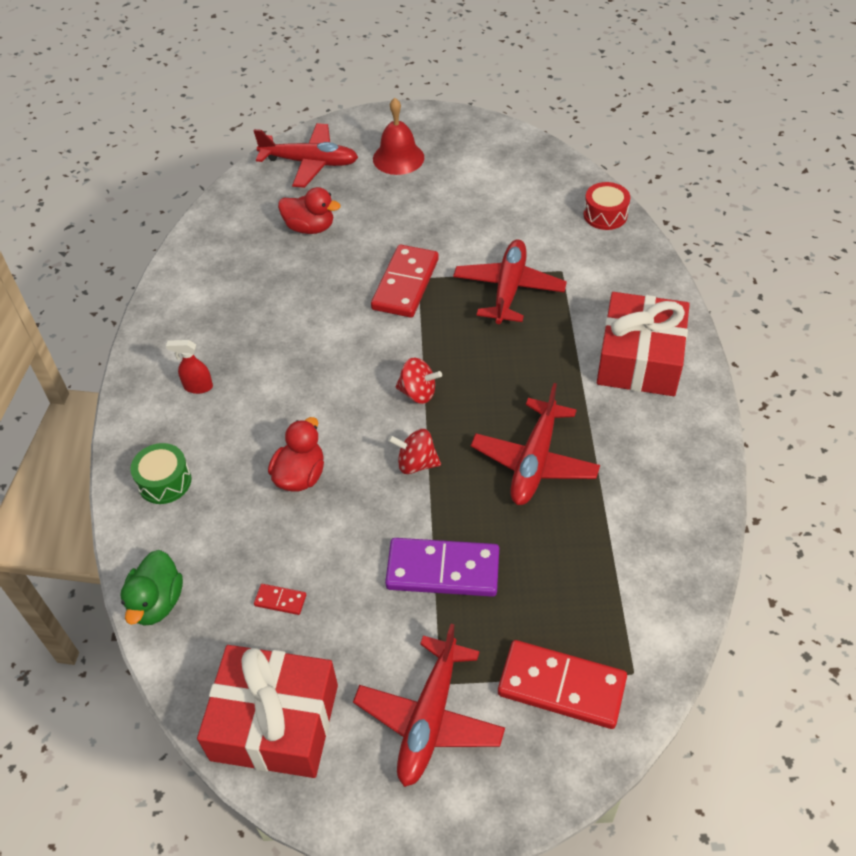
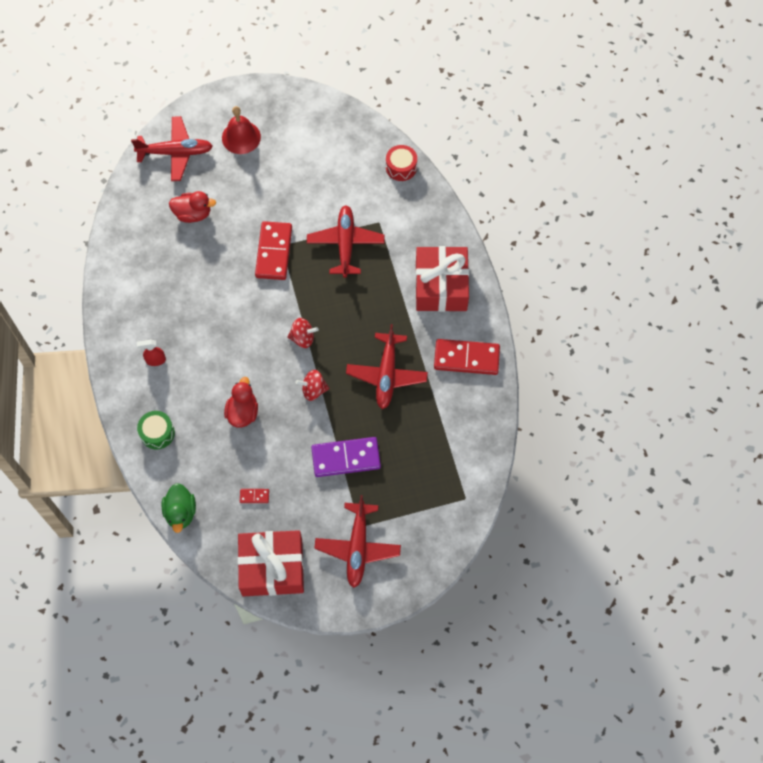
camera: 15 degrees left, 15 degrees up
red domino [498,640,627,729] -> red domino moved to [434,339,500,375]

